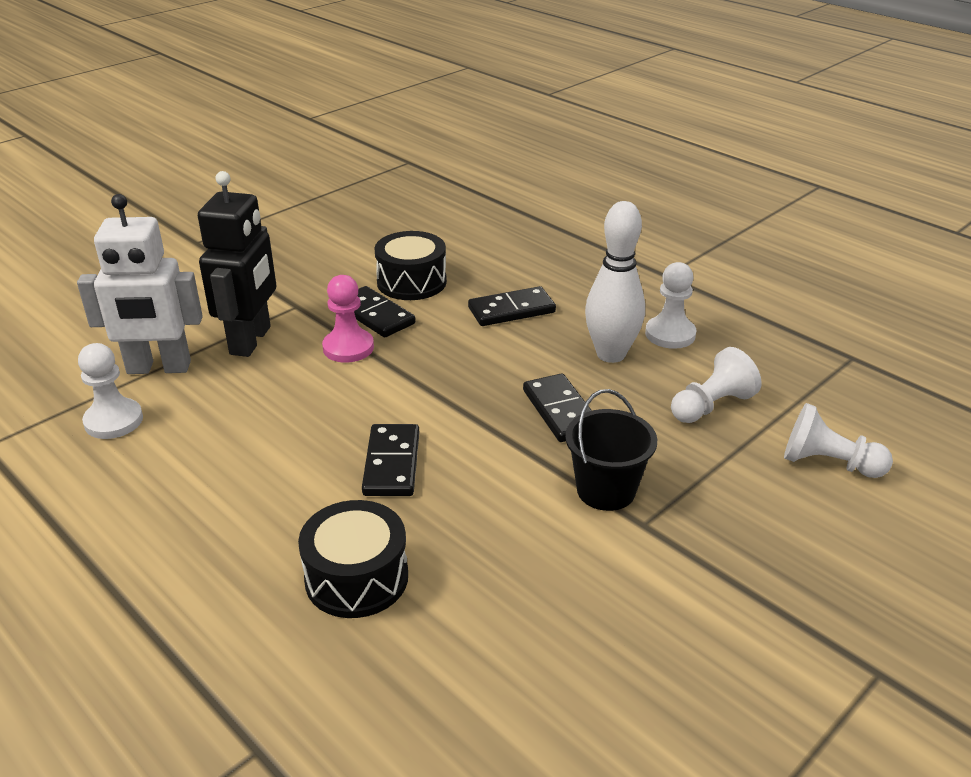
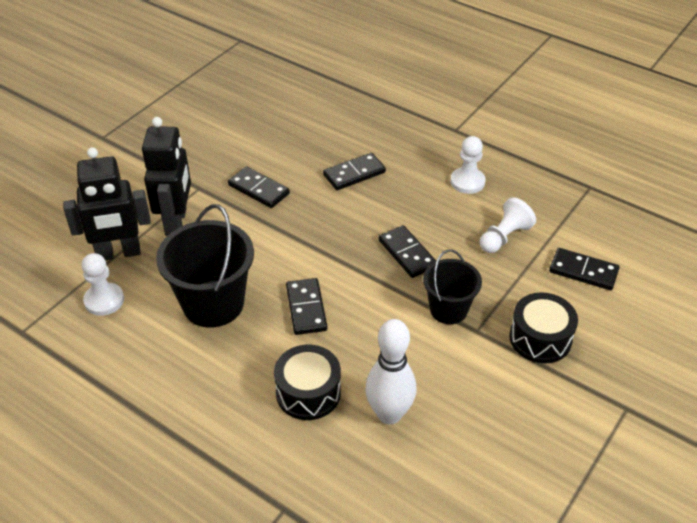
camera: 10 degrees left, 10 degrees up
white robot [77,194,203,374] -> black robot [63,147,151,260]
pink pawn [322,275,374,363] -> none
black drum [374,231,447,300] -> black drum moved to [509,292,578,363]
white bowling pin [585,201,645,363] -> white bowling pin moved to [365,319,416,425]
white pawn [784,403,893,478] -> black domino [549,248,620,290]
none -> black bucket [156,204,254,328]

